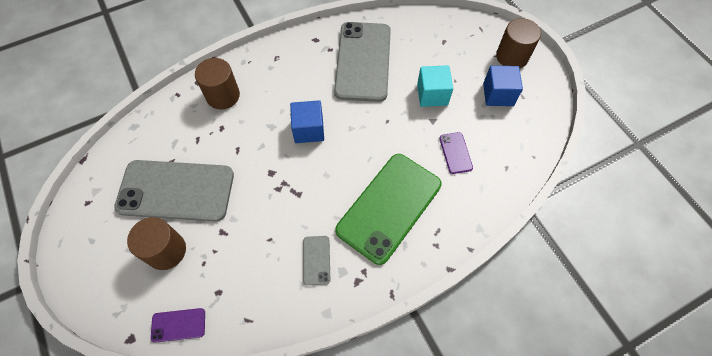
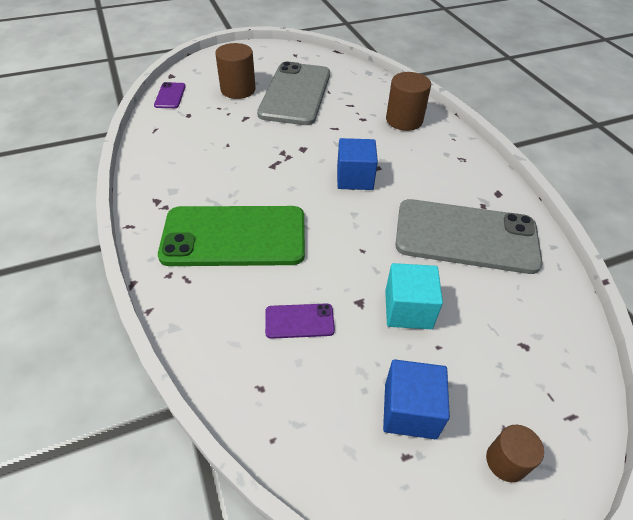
camera: 95 degrees right, 15 degrees down
grey phone [303,236,330,285] -> none
green phone [335,154,442,265] -> green phone turned 45 degrees counterclockwise [158,206,305,266]
brown cylinder [496,18,541,68] -> brown cylinder [486,425,544,482], size x0.60

